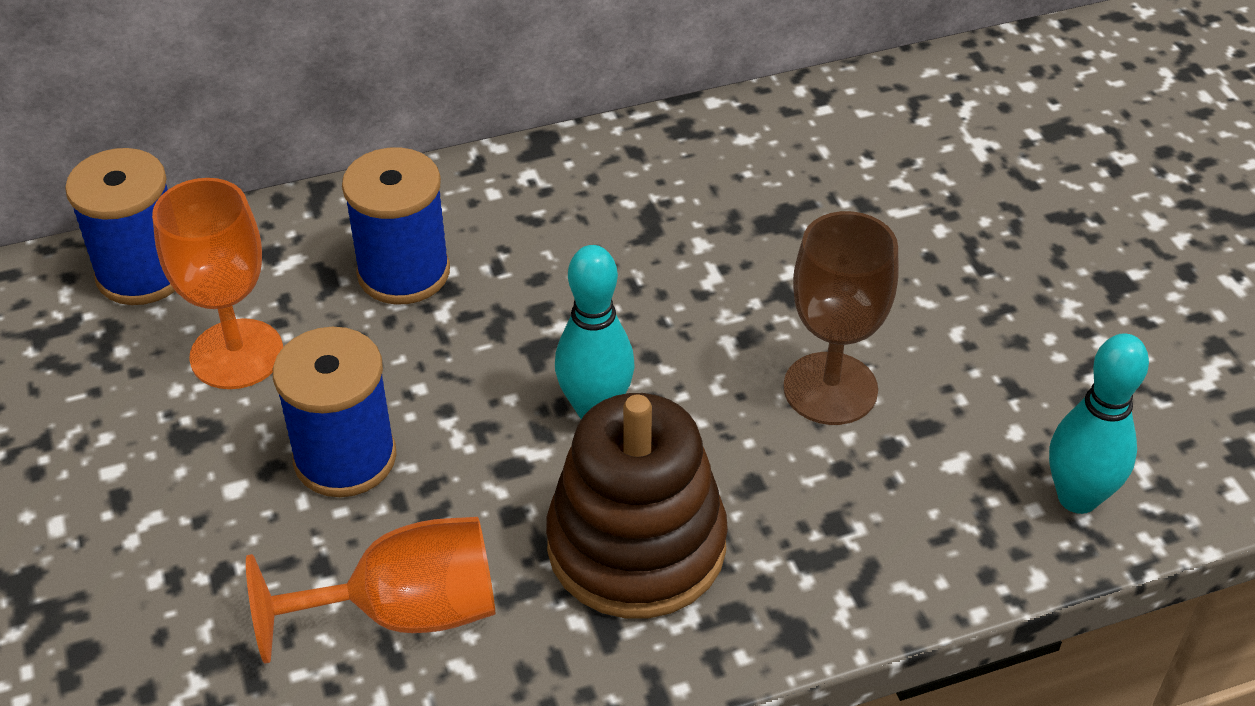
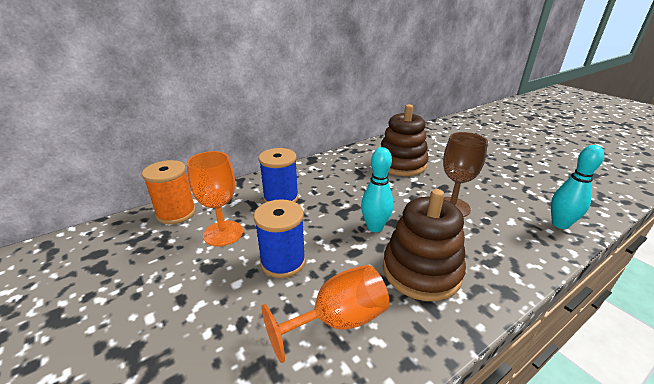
camera: 15 degrees left, 15 degrees down
blue spool [65,148,175,305] -> orange spool [142,160,196,225]
none -> brown stacking toy [381,104,429,176]

